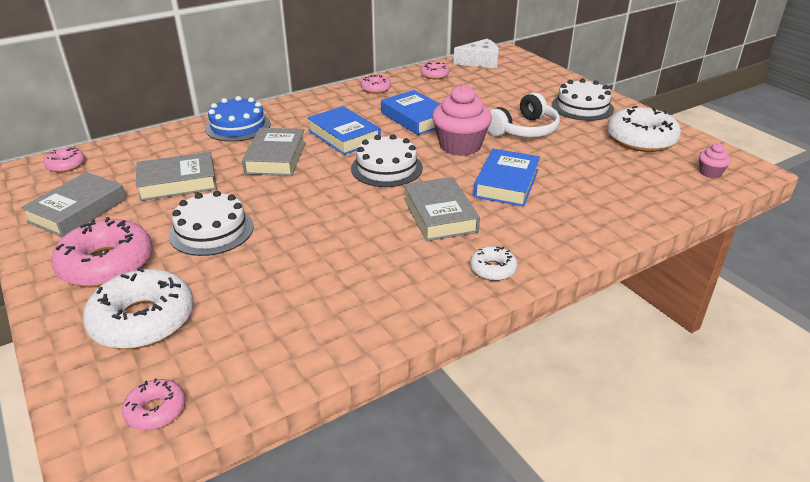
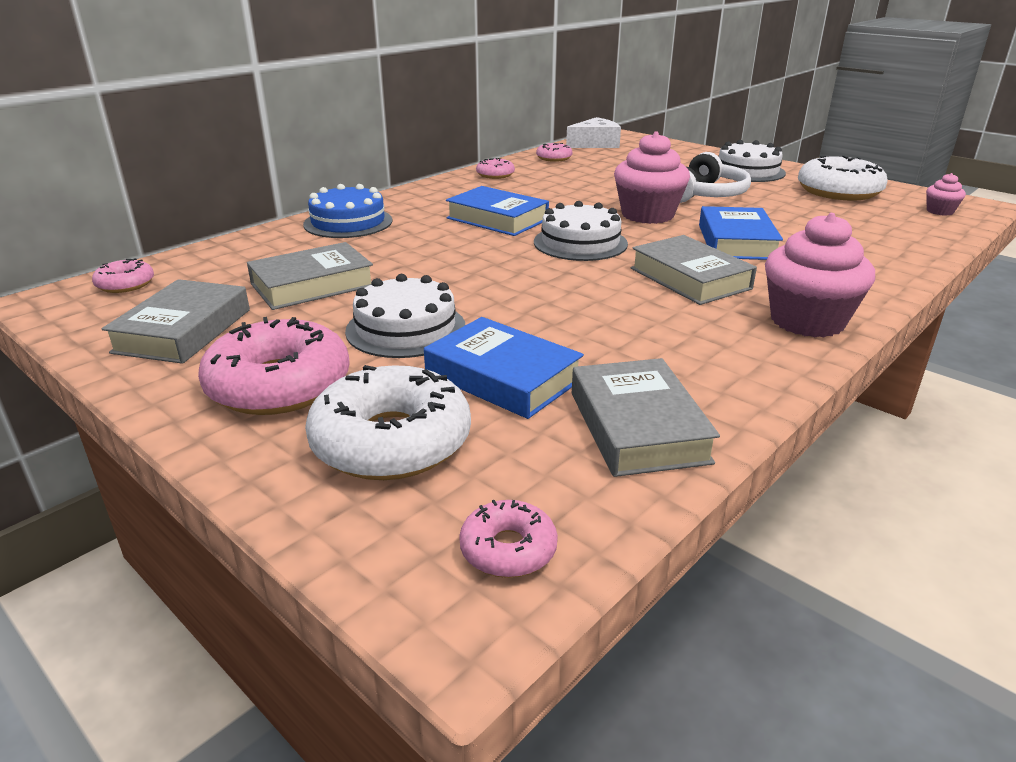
camera: 15 degrees left, 5 degrees down
grey book [242,128,306,176] -> grey book moved to [572,358,720,477]
blue book [381,90,440,135] -> blue book moved to [424,317,584,419]
white donut [470,246,518,281] -> pink cupcake [765,213,875,338]

